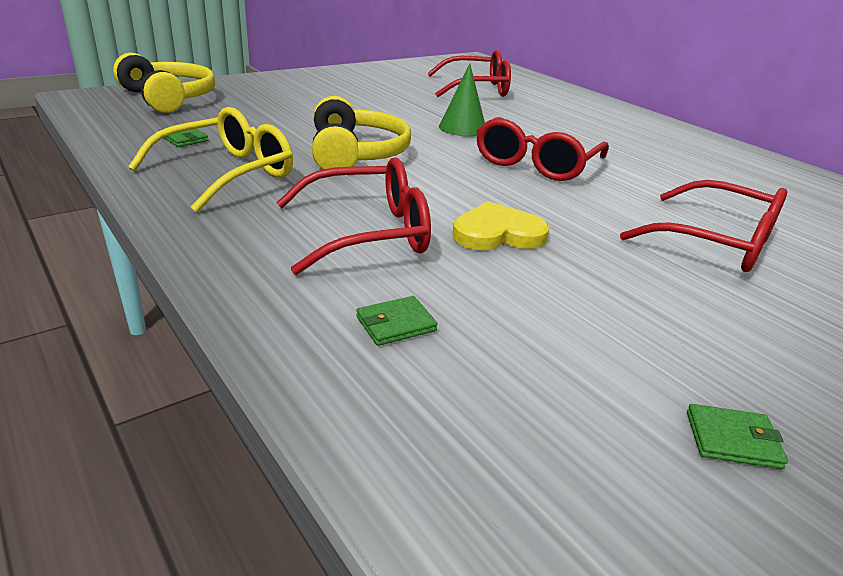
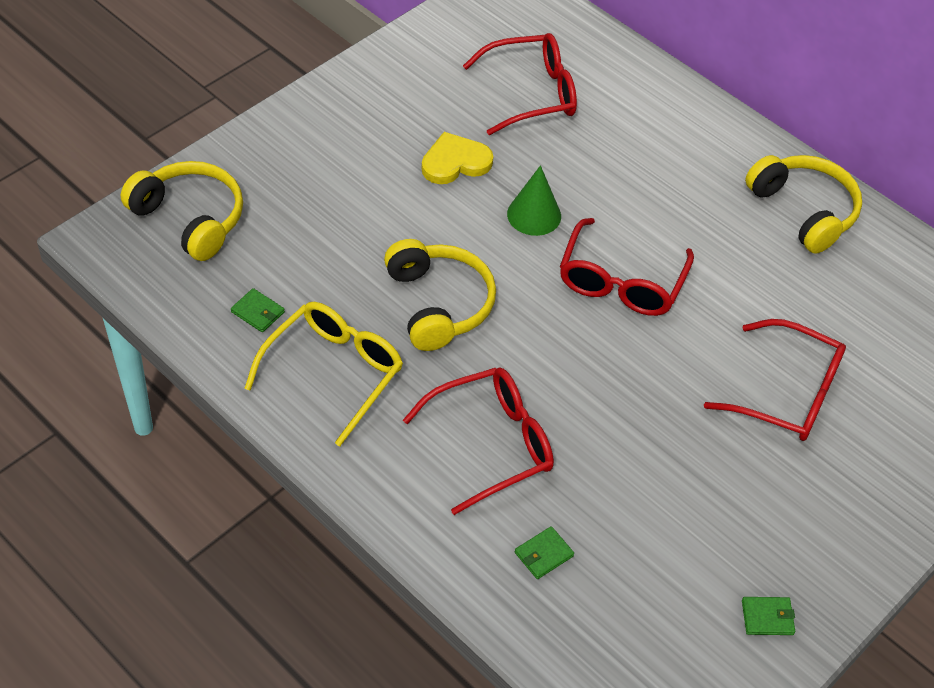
camera: 10 degrees left, 20 degrees up
yellow heart [453,201,549,250] -> yellow heart moved to [422,132,493,184]
none -> yellow headphones [745,155,862,254]

